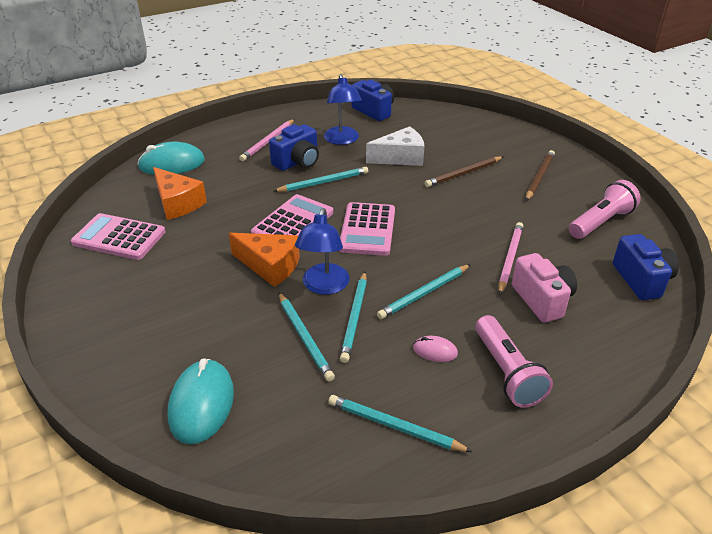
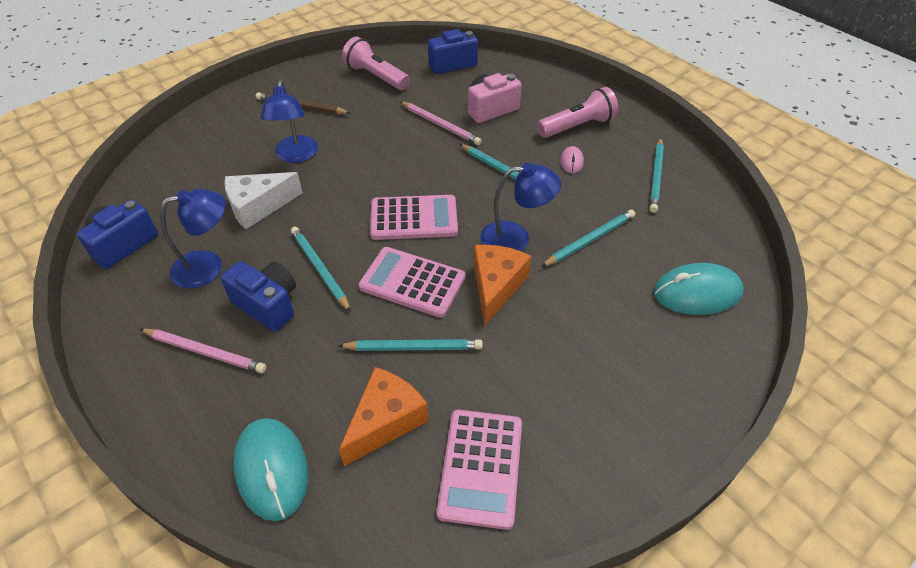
camera: 100 degrees left, 10 degrees up
turquoise pencil [340,272,367,363] -> turquoise pencil moved to [338,339,483,351]
white cheese [366,126,424,166] -> white cheese turned 90 degrees counterclockwise [224,172,303,230]
brown pencil [425,156,503,187] -> blue lamp [260,80,318,163]
pink pencil [499,222,523,295] -> pink pencil turned 150 degrees counterclockwise [400,101,482,145]

